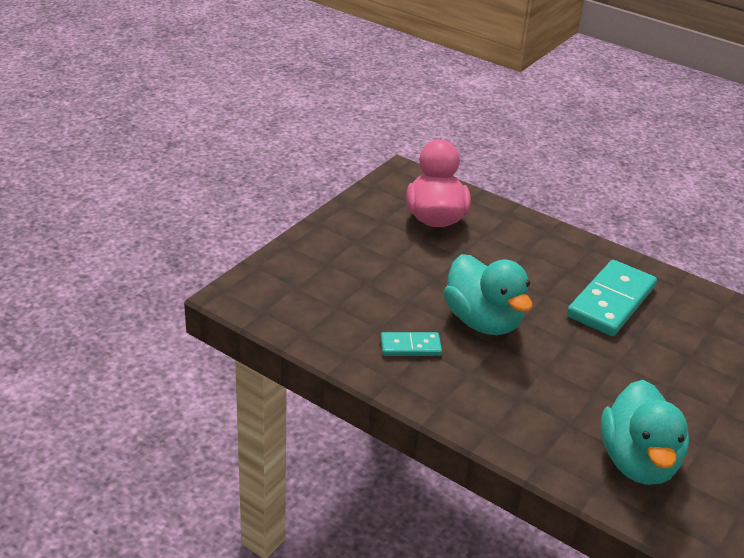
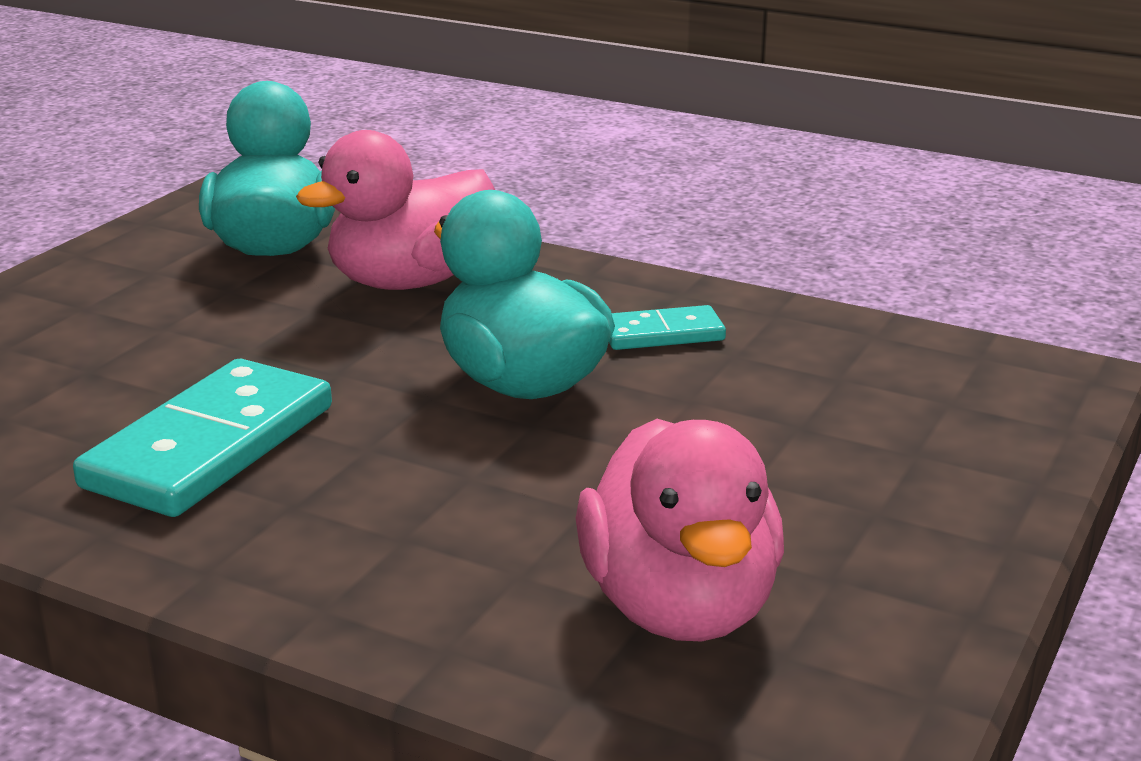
camera: 175 degrees right, 10 degrees down
none -> pink duck [296,130,495,290]

